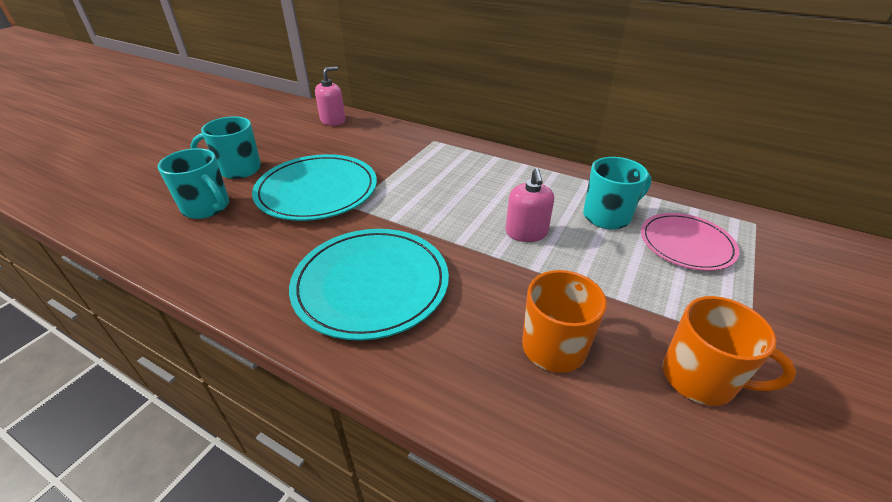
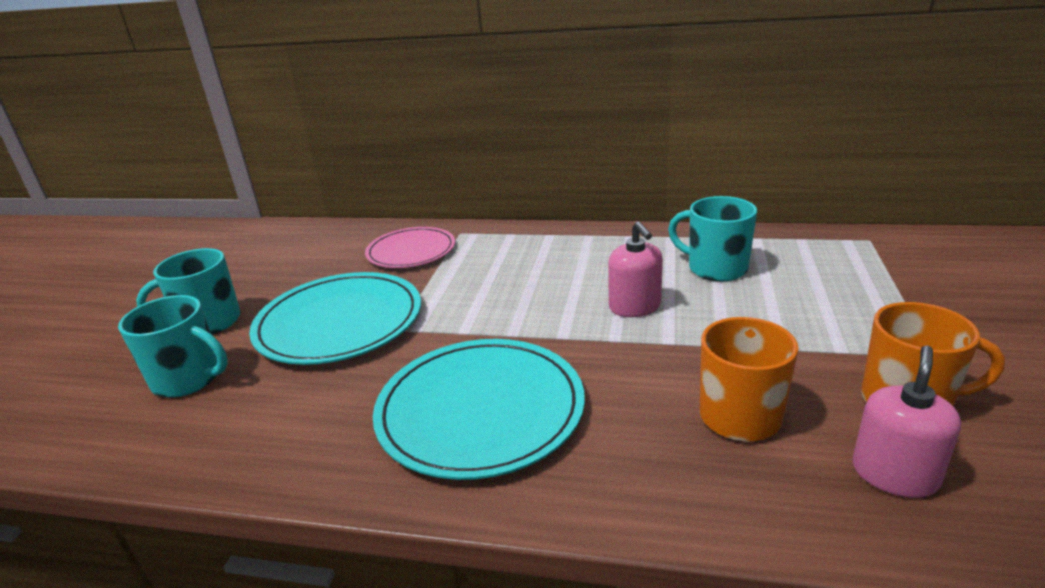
camera: 15 degrees left, 10 degrees down
pink soap dispenser [315,67,346,126] -> pink soap dispenser moved to [853,346,961,498]
turquoise mug [583,157,652,229] -> turquoise mug turned 105 degrees counterclockwise [668,196,757,282]
pink plate [641,213,739,271] -> pink plate moved to [365,227,455,268]

